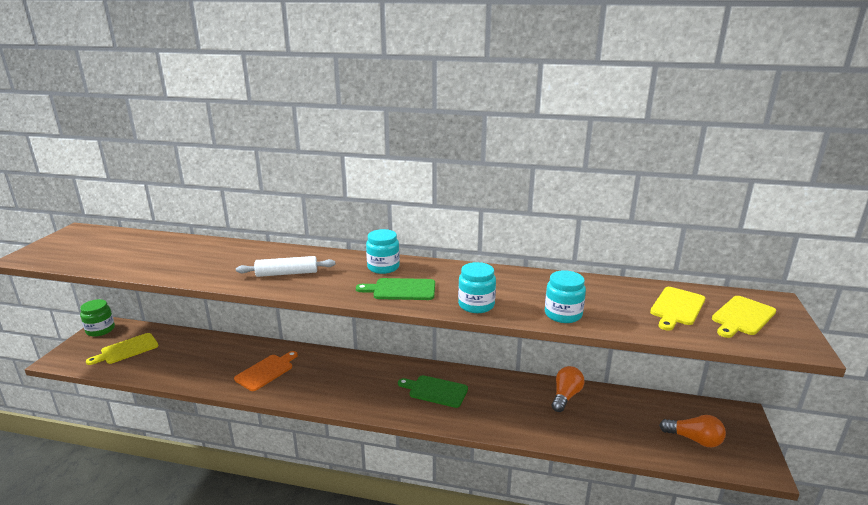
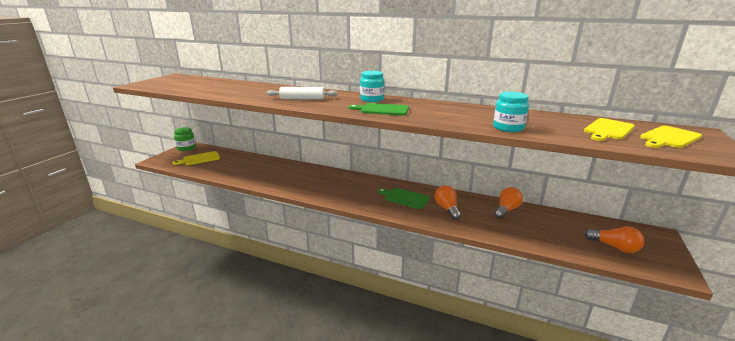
camera: 10 degrees right, 0 degrees up
orange cutting board [234,351,298,391] -> none
turquoise jar [458,262,496,313] -> none
none -> orange light bulb [435,185,461,220]

